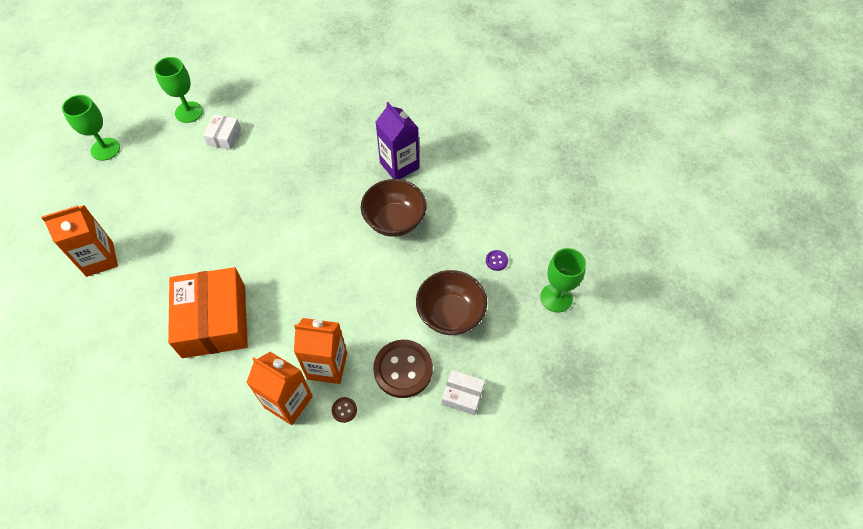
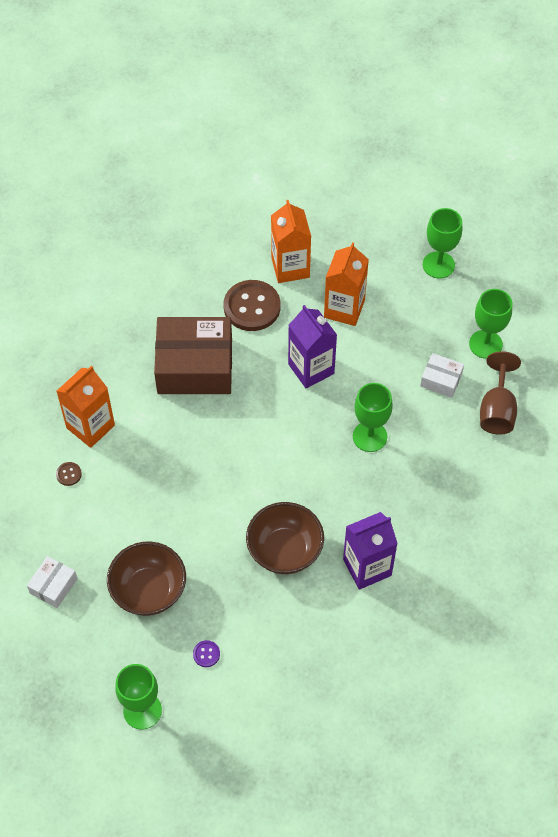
camera: 100 degrees right, 0 degrees up
orange box [168,267,248,358] -> brown box [154,317,232,394]
orange carton [294,318,347,384] -> orange carton moved to [324,242,369,326]
brown button [373,340,433,398] -> brown button moved to [223,280,280,331]
none -> purple carton [288,305,337,388]
none -> green goblet [353,383,393,452]
none -> brown goblet [480,351,521,435]

